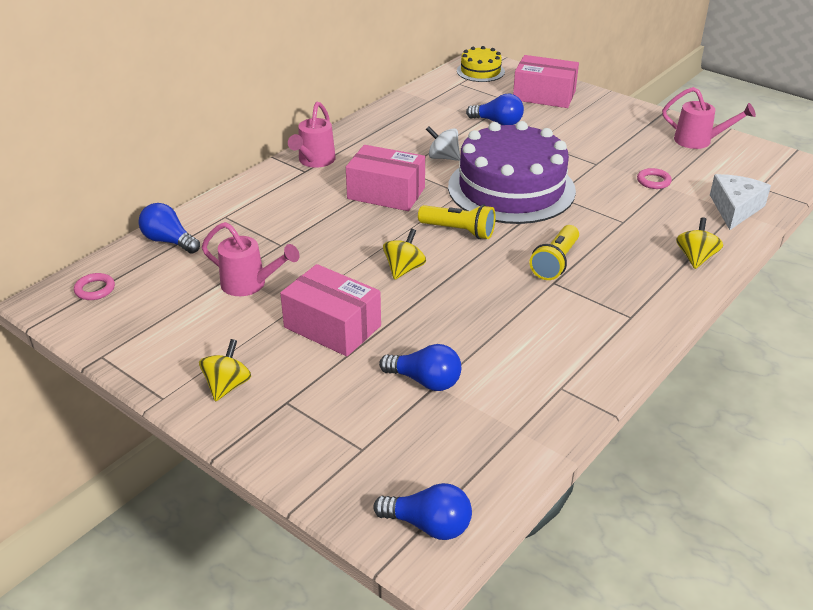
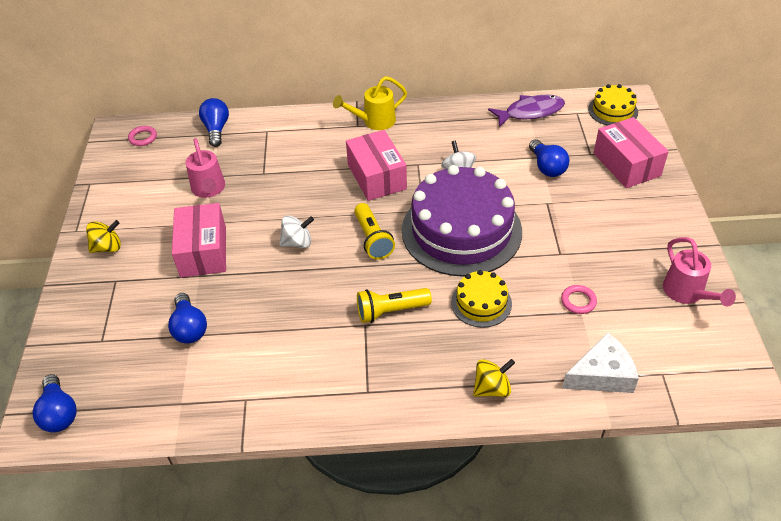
camera: 50 degrees right, 10 degrees up
pink watering can [288,102,336,168] -> yellow watering can [333,76,407,130]
yellow spinning top [383,229,426,280] -> white spinning top [279,215,314,248]
none -> yellow cake [451,270,512,328]
none -> purple fish [488,94,565,127]

